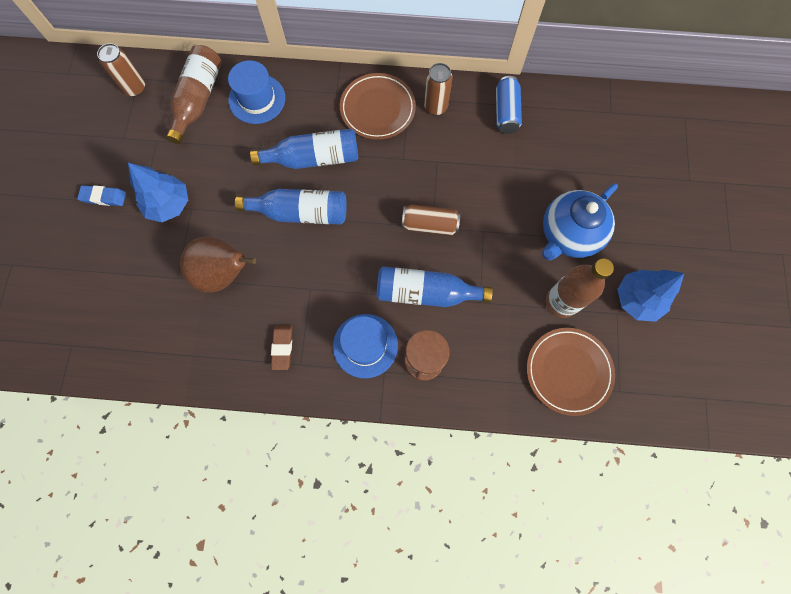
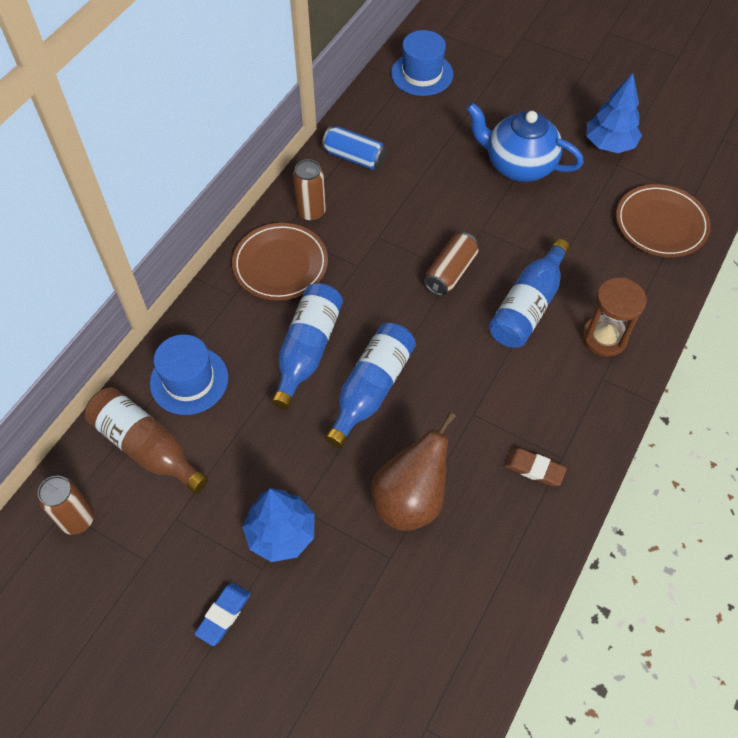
camera: 65 degrees left, 15 degrees down
blue hat [333,314,398,378] -> blue hat moved to [391,30,453,96]
blue teapot [542,183,618,261] -> blue teapot turned 135 degrees clockwise [466,103,584,182]
brown bottle [546,258,614,318] -> none

